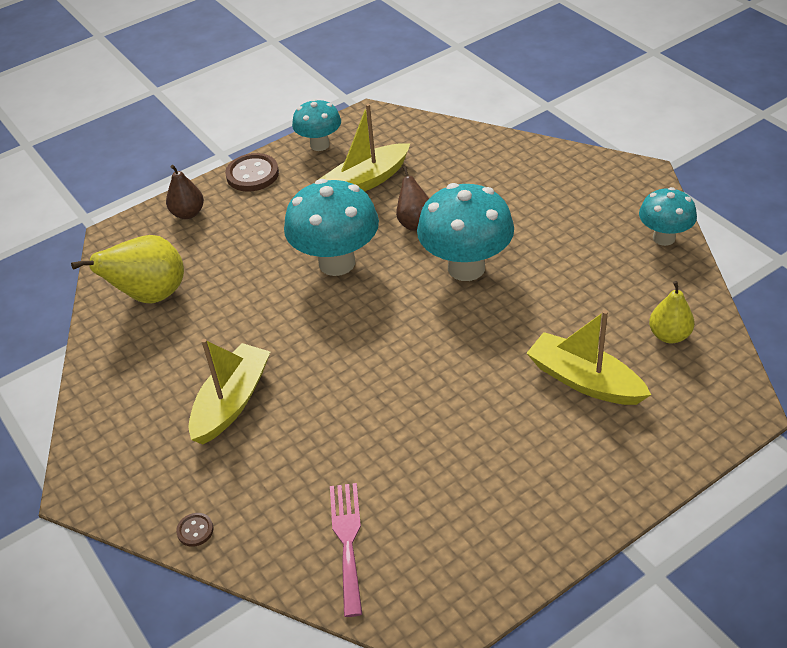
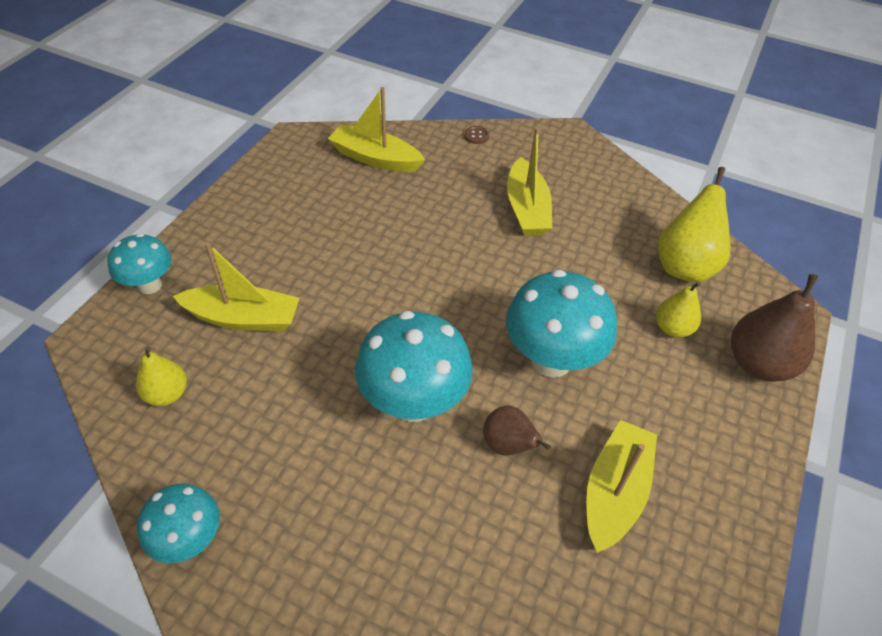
camera: 145 degrees right, 5 degrees up
brown pear [166,165,204,219] -> brown pear [731,274,818,382], size x1.69
brown button [225,153,279,192] -> none
turquoise mushroom [292,99,341,151] -> turquoise mushroom moved to [108,233,172,294]
pink fork [330,483,362,617] -> yellow boat [328,87,425,172]
none -> yellow pear [656,281,701,338]

